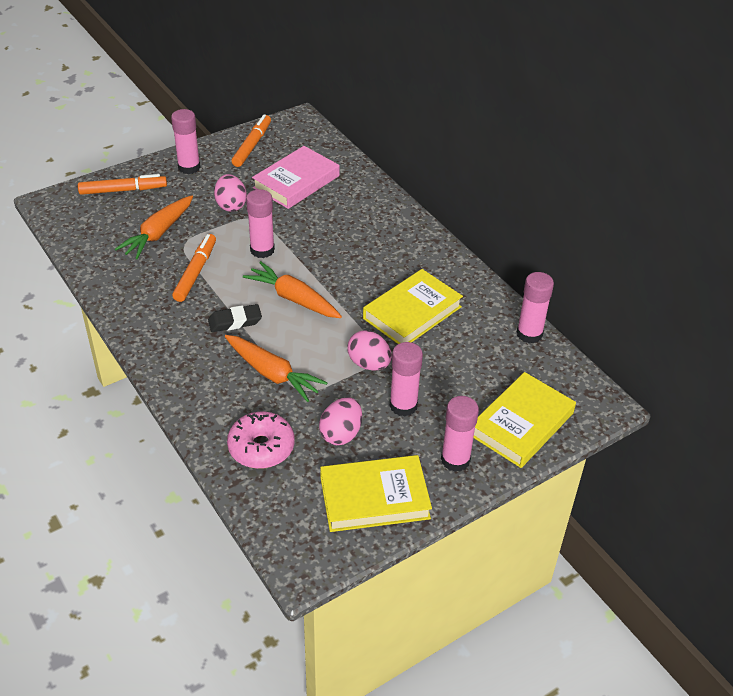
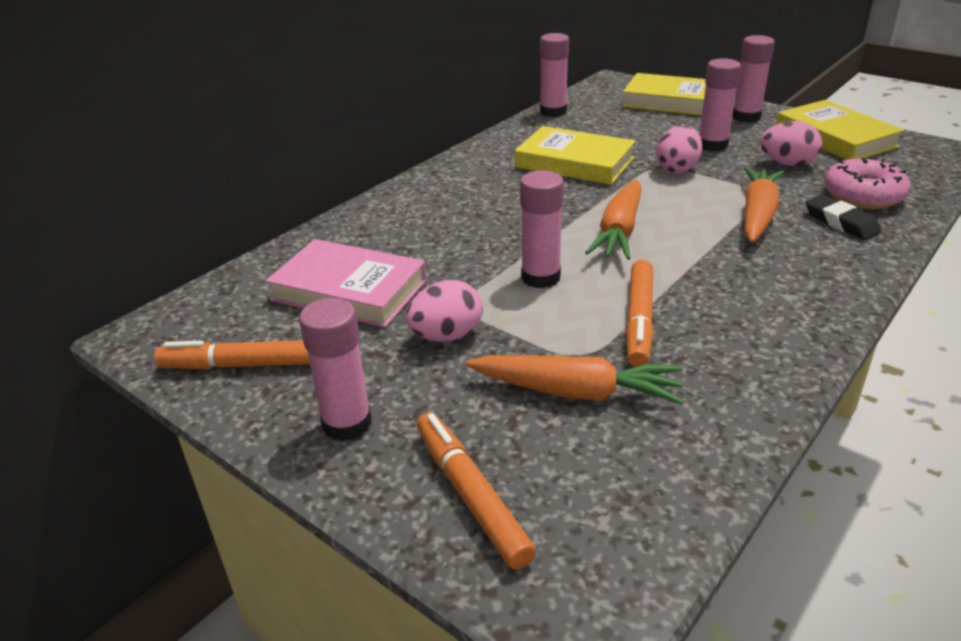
camera: 105 degrees left, 10 degrees down
orange marker [172,234,216,302] -> orange marker turned 75 degrees counterclockwise [626,260,654,367]
black eraser [208,304,262,332] -> black eraser moved to [805,195,881,240]

